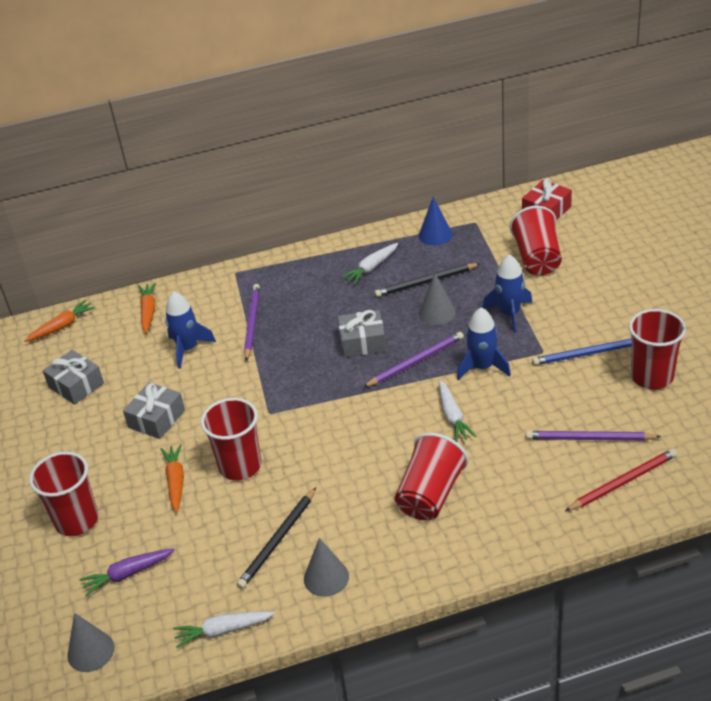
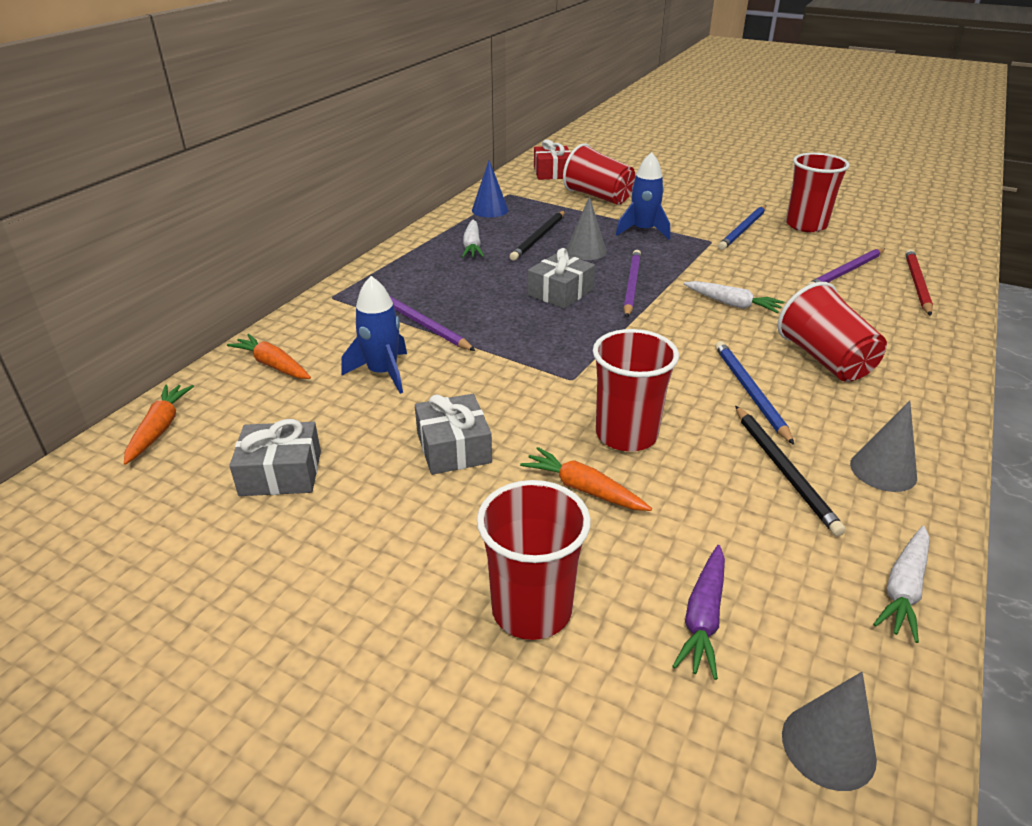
camera: 50 degrees left, 5 degrees down
blue rocket [457,308,511,380] -> none
none -> blue pencil [715,341,794,445]

